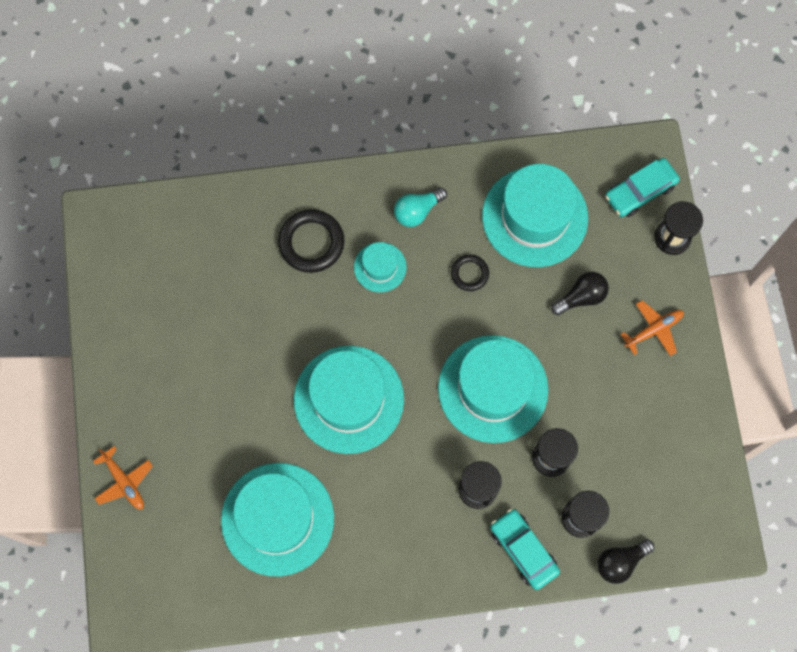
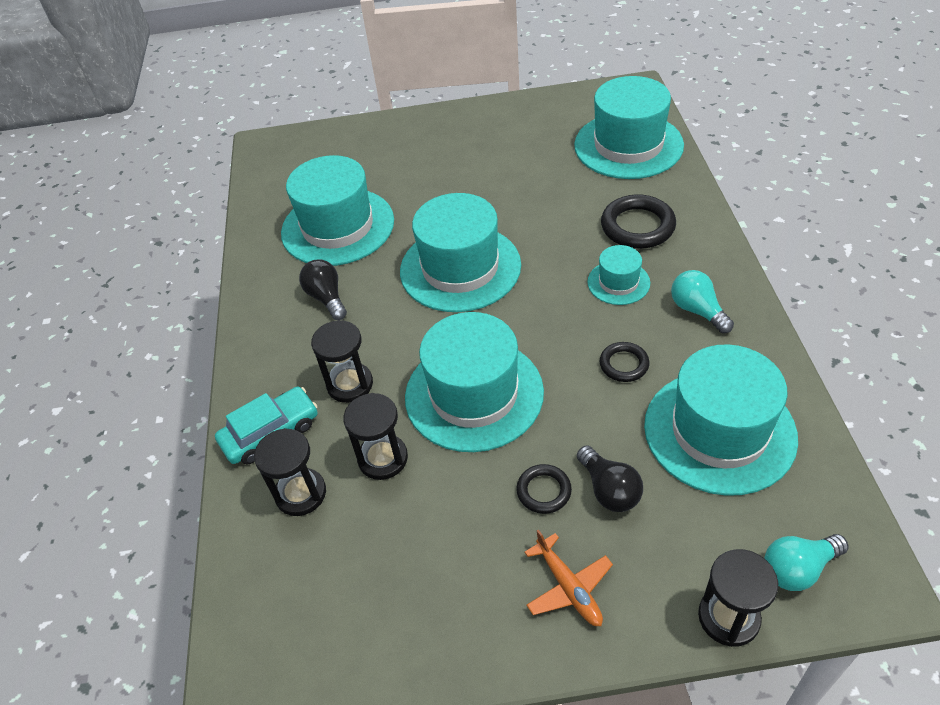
camera: 95 degrees right, 25 degrees down
orange plane [93,446,153,510] -> none
black light bulb [597,539,654,584] -> black light bulb moved to [299,259,347,320]
turquoise car [605,158,680,217] -> turquoise light bulb [764,534,848,591]
none -> black ring [516,464,572,514]
none -> turquoise hat [574,76,684,179]

